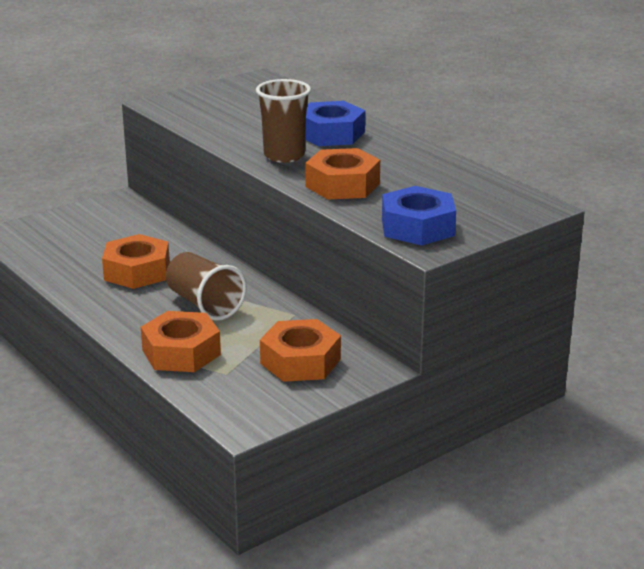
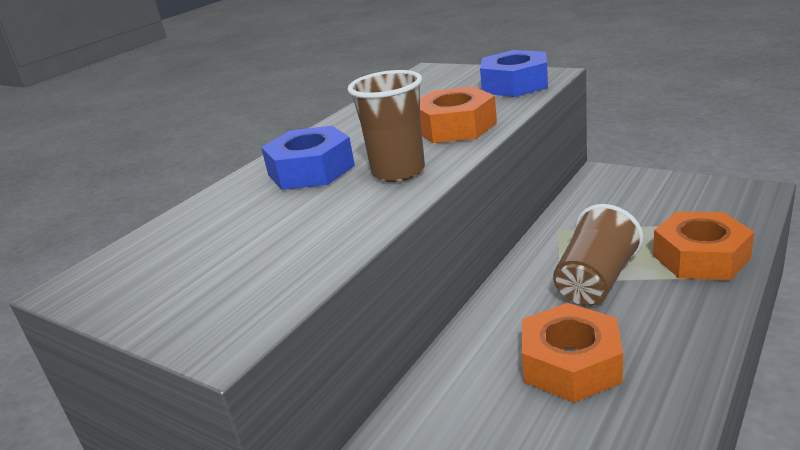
camera: 105 degrees left, 0 degrees up
orange nut [260,319,341,382] -> none

